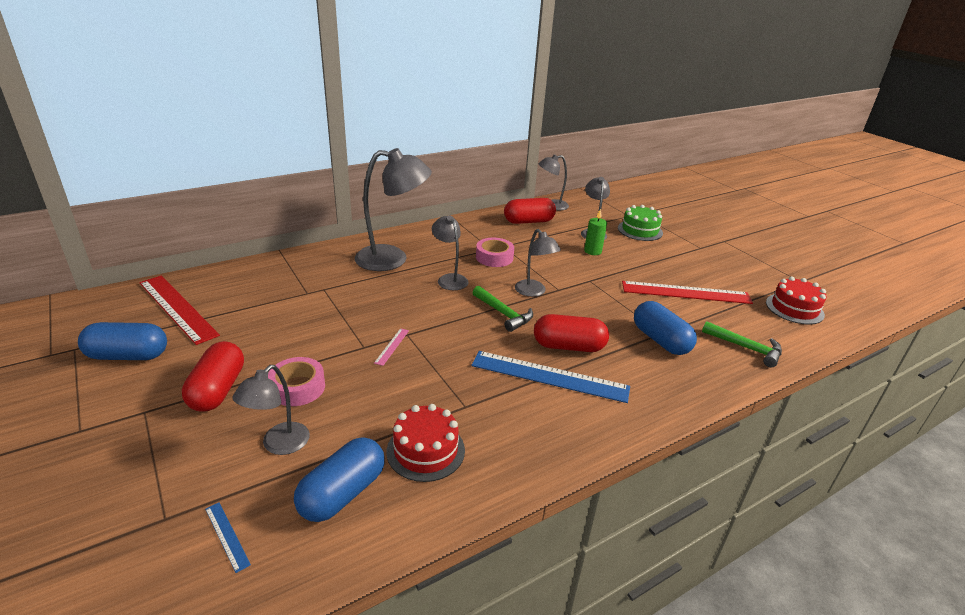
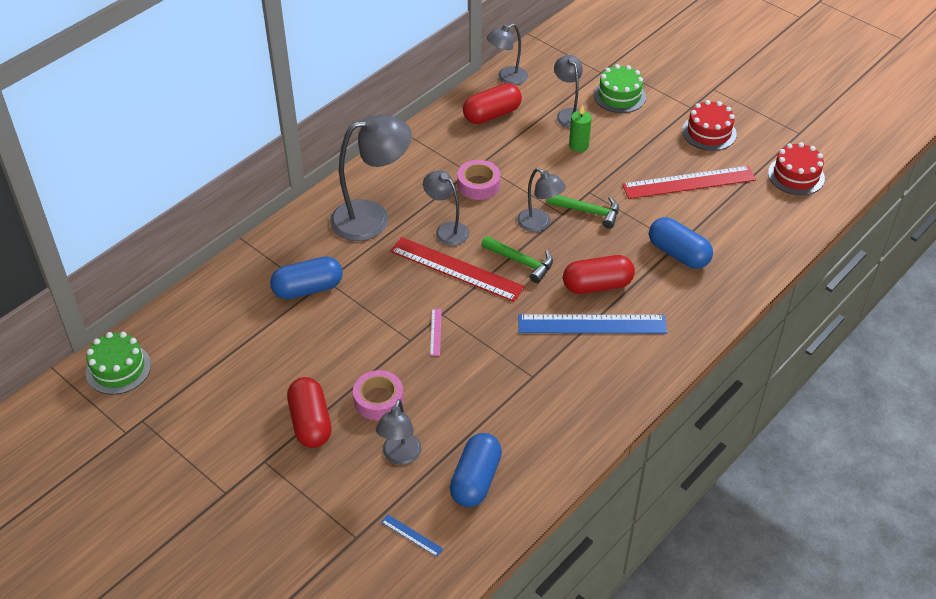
camera: 15 degrees left, 15 degrees up
blue capsule [78,322,167,360] -> blue capsule moved to [270,257,343,299]
red ruler [139,276,220,345] -> red ruler moved to [390,237,525,302]
red cake [387,404,465,482] -> red cake moved to [682,100,737,151]
green hammer [702,321,782,367] -> green hammer moved to [547,195,619,229]
none -> green cake [86,332,151,395]

